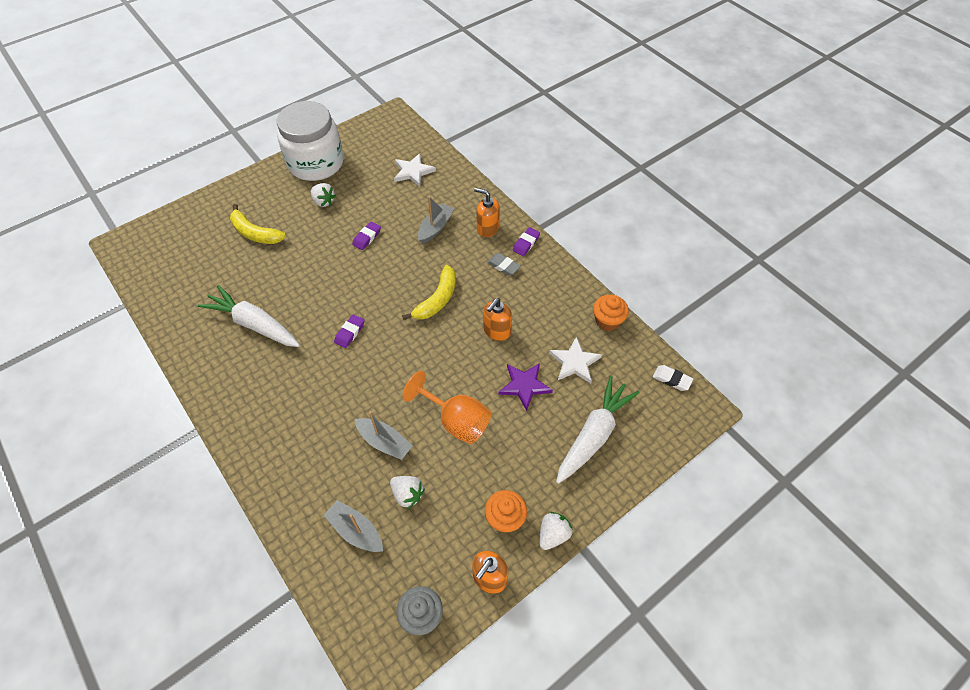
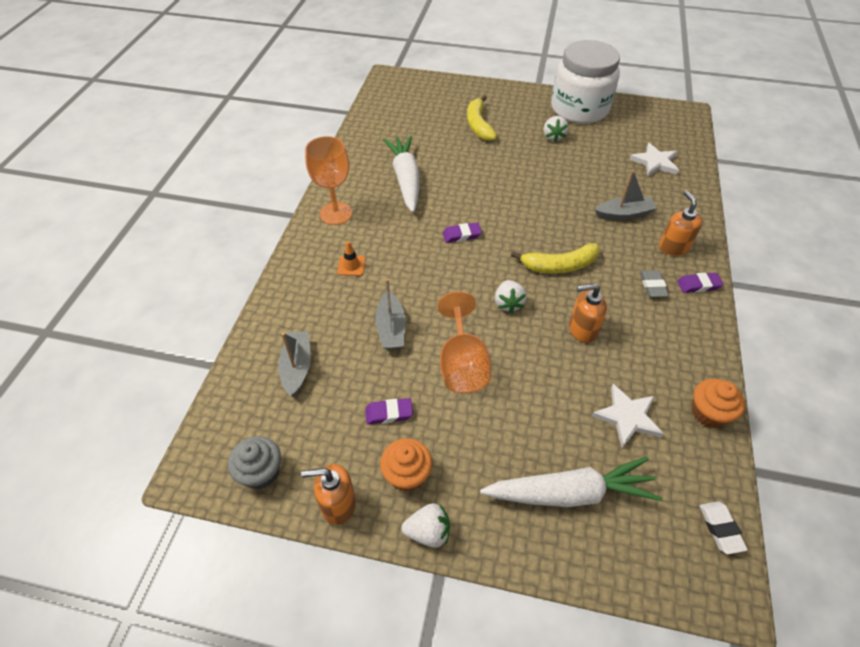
camera: 50 degrees right, 5 degrees down
purple eraser [352,222,381,250] -> purple eraser moved to [365,398,413,424]
white strawberry [390,476,425,509] -> white strawberry moved to [495,280,527,313]
purple star [498,363,553,411] -> none
none -> orange goblet [305,136,352,225]
none -> orange traffic cone [337,241,366,276]

